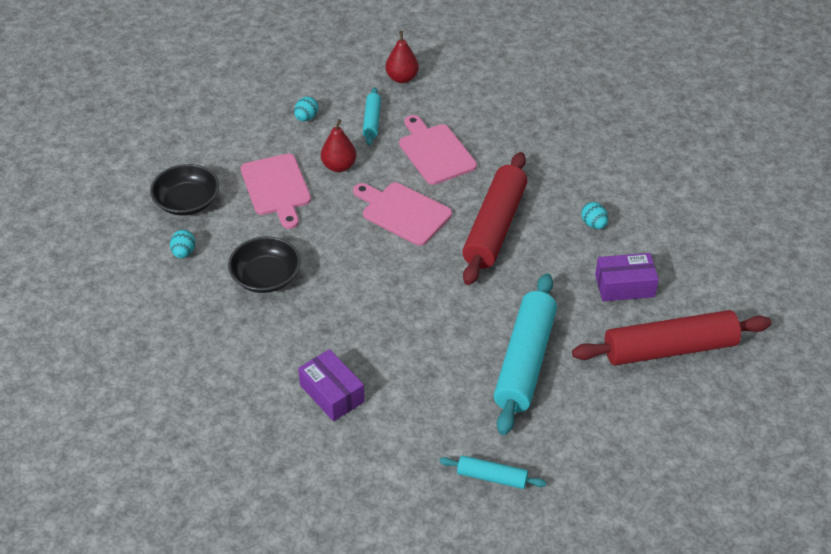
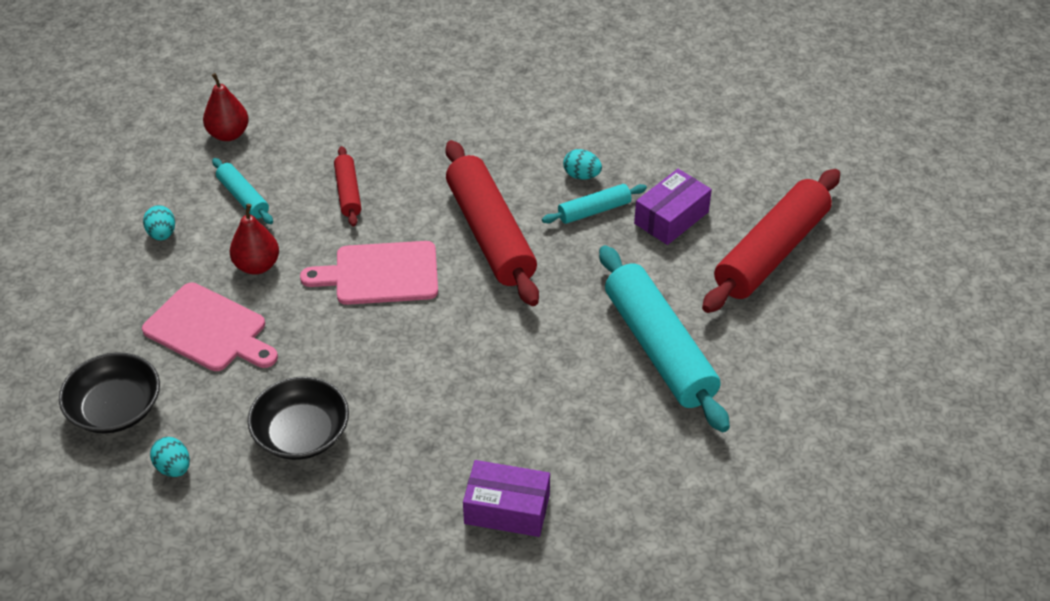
camera: 40 degrees left, 0 degrees up
pink cutting board [399,115,477,185] -> red rolling pin [334,146,361,227]
turquoise rolling pin [439,455,546,489] -> turquoise rolling pin moved to [542,184,647,224]

